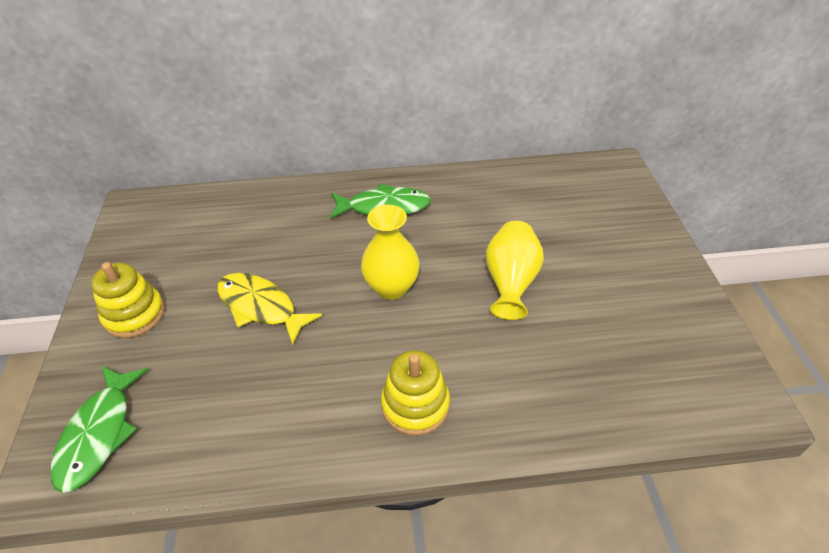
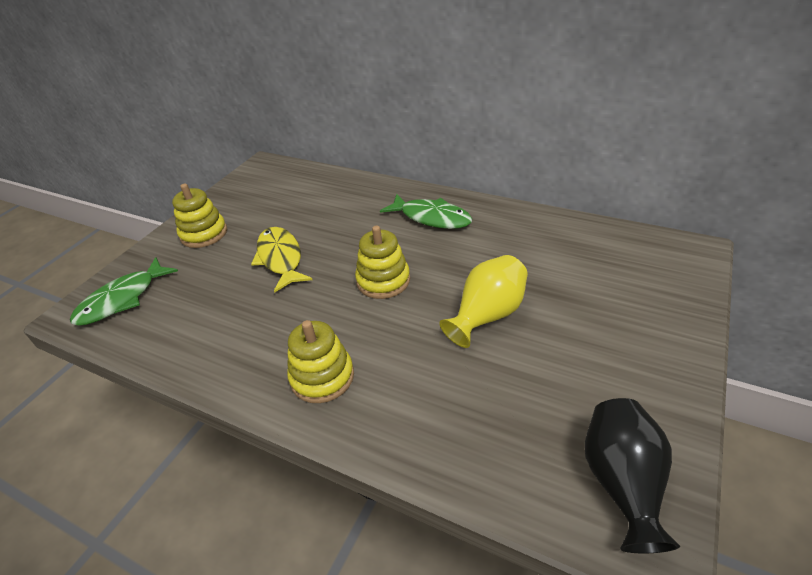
camera: 35 degrees right, 5 degrees down
yellow vase [361,205,420,300] -> yellow stacking toy [355,226,410,299]
none -> black vase [585,398,680,553]

